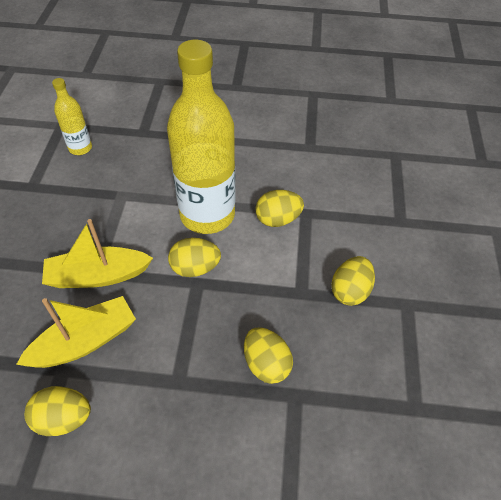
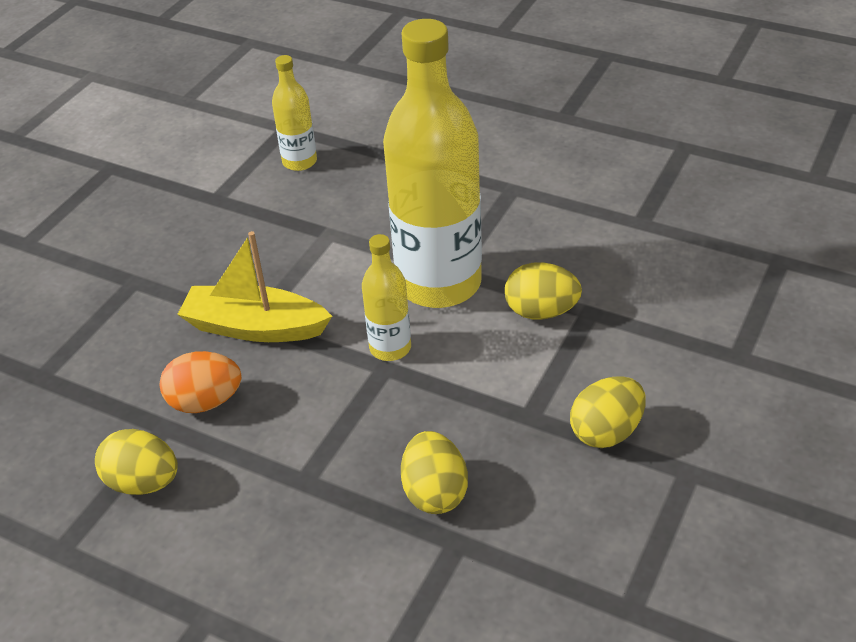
camera: 25 degrees right, 10 degrees down
yellow boat [16,296,136,368] -> orange egg [160,351,242,413]
yellow egg [168,238,221,277] -> yellow bottle [362,234,411,361]

